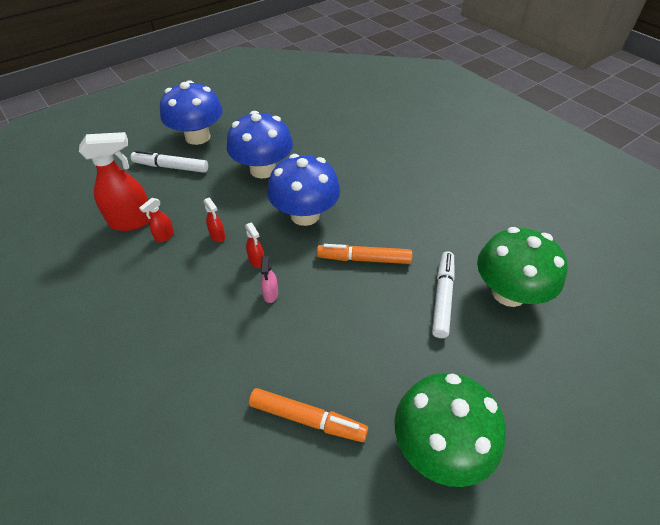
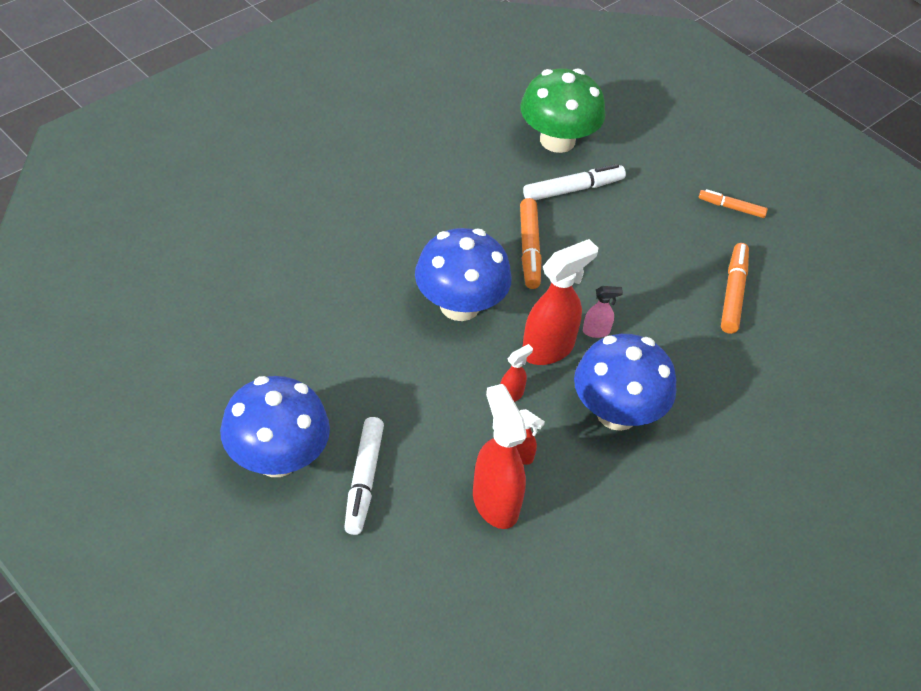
camera: 100 degrees left, 0 degrees up
blue mushroom [227,111,293,179] -> blue mushroom moved to [574,334,676,431]
red spray bottle [245,222,264,268] -> red spray bottle [523,239,598,365], size x2.11
green mushroom [394,373,506,487] -> orange marker [699,189,768,218]
white marker [432,251,455,338] -> white marker turned 150 degrees clockwise [523,164,626,200]

